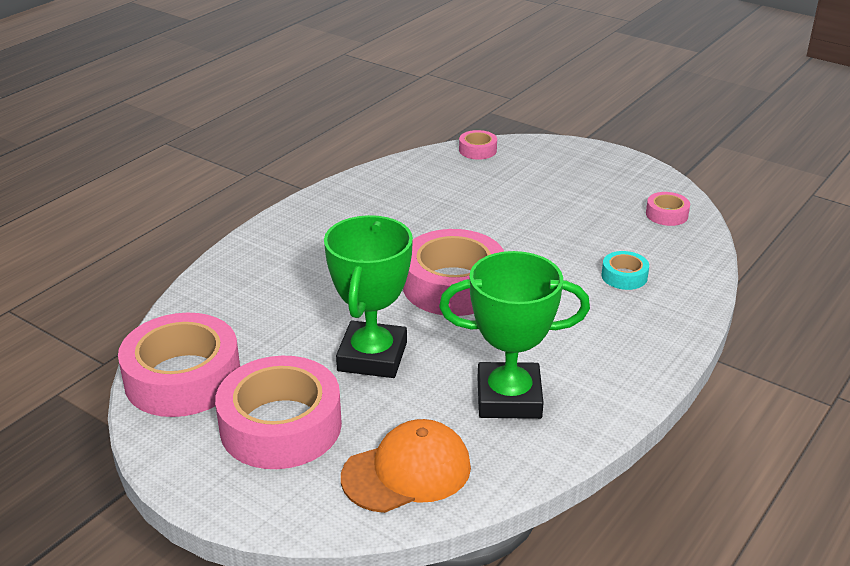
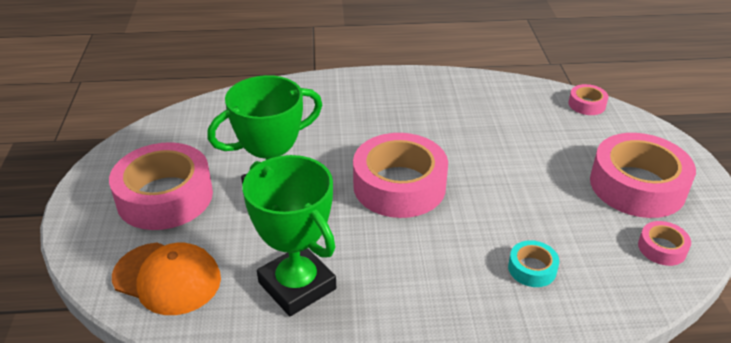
camera: 50 degrees right, 5 degrees up
pink tape [118,313,240,417] -> pink tape moved to [590,133,696,218]

